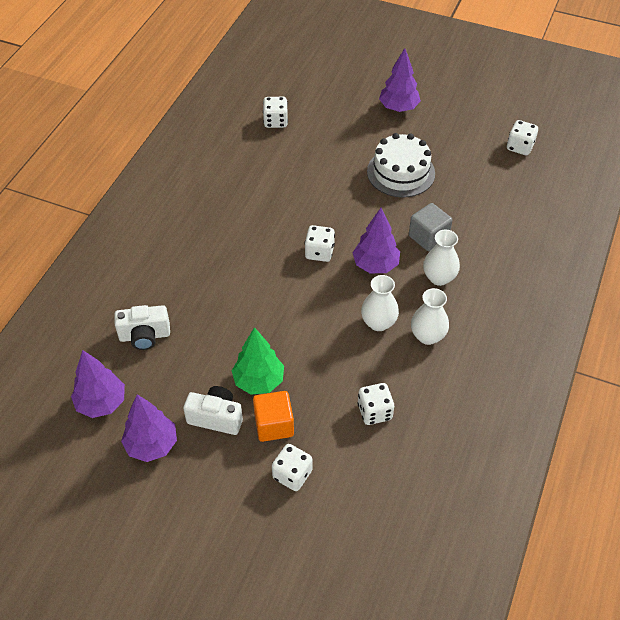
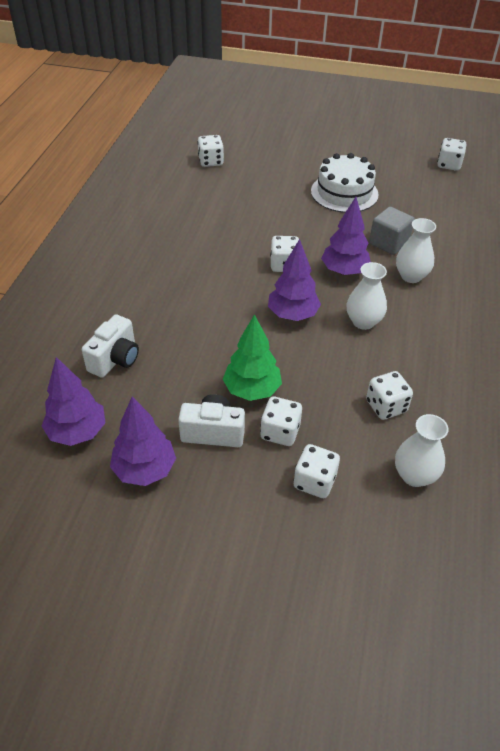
camera: 10 degrees left, 5 degrees down
white camera [114,305,170,350] -> white camera turned 45 degrees counterclockwise [82,314,139,378]
orange cube [253,391,294,442] -> white dice [260,397,302,446]
purple tree [379,48,421,112] -> purple tree moved to [268,239,321,321]
white vase [411,288,449,345] -> white vase moved to [395,414,449,487]

